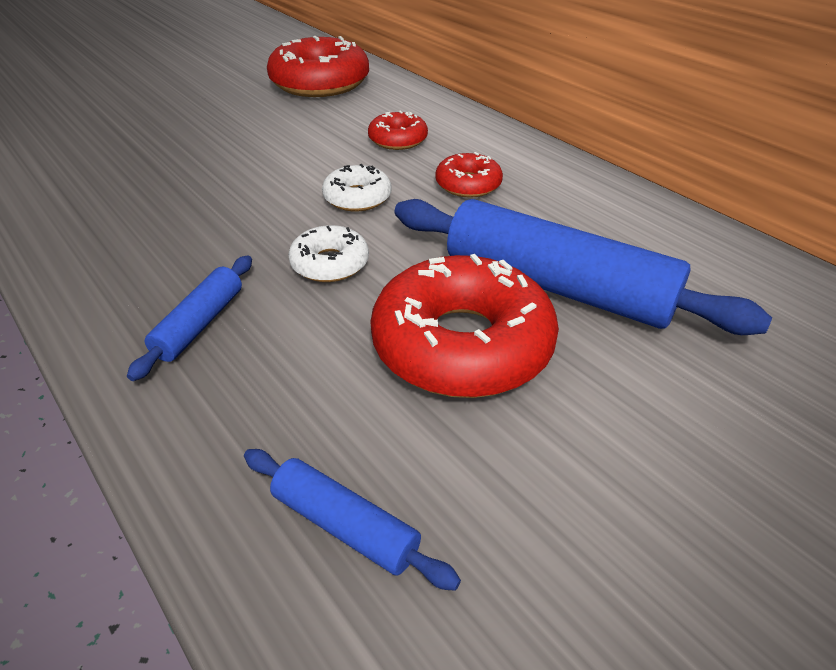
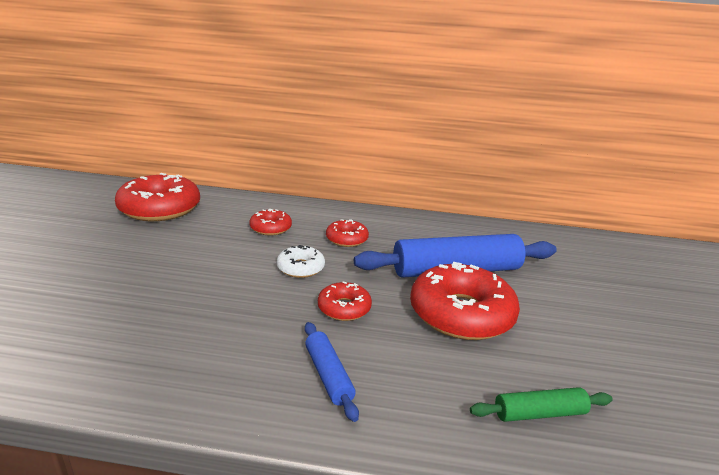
camera: 45 degrees left, 15 degrees down
blue rolling pin [244,449,461,591] -> green rolling pin [470,387,613,422]
white donut [288,225,369,282] -> red donut [318,281,372,321]

